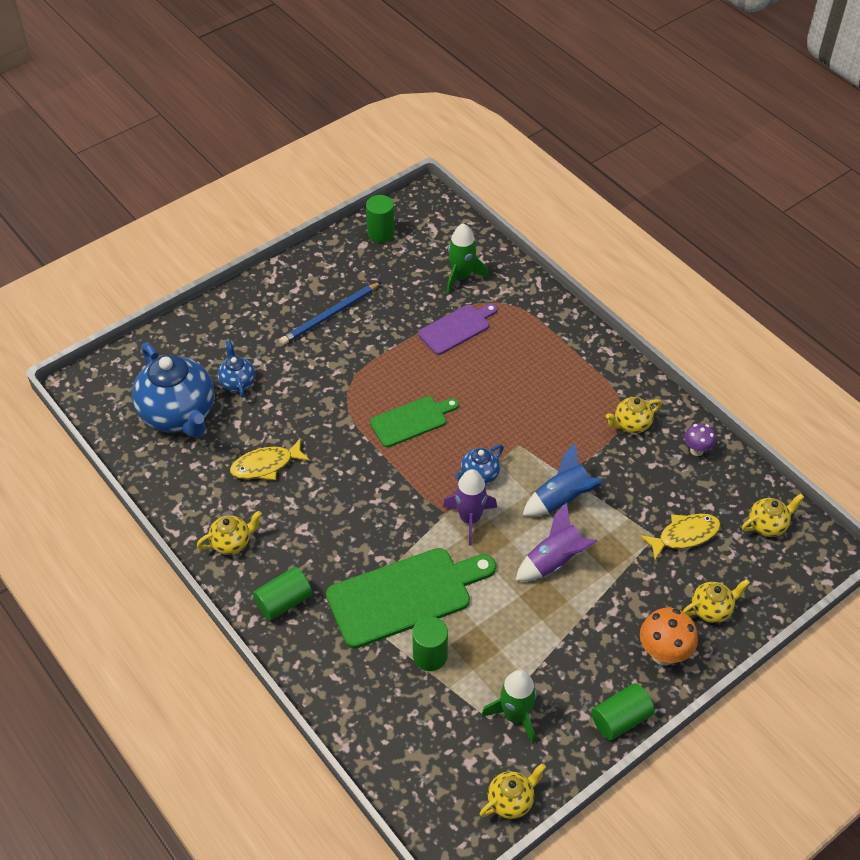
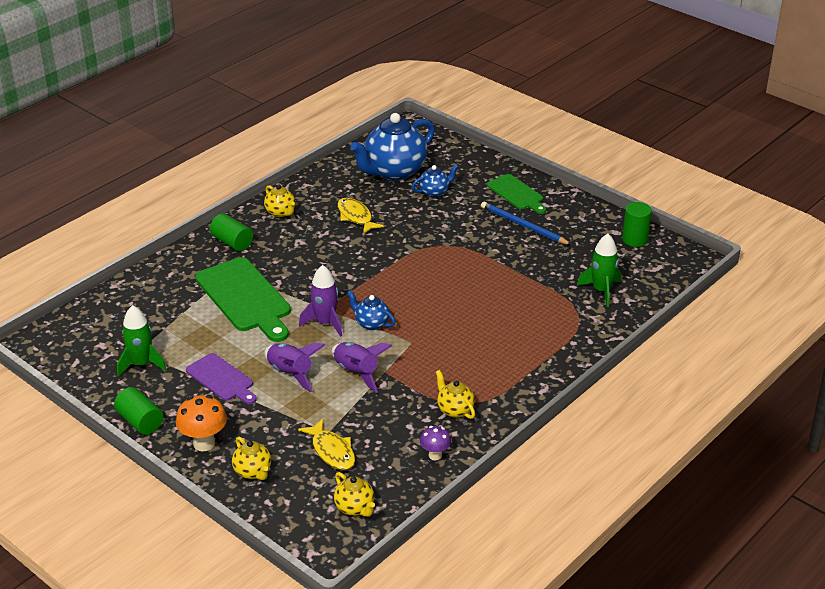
camera: 80 degrees right, 15 degrees down
green cutting board [370,396,459,447] -> green cutting board moved to [487,174,546,214]
green cylinder [412,617,448,671] -> none
purple cutting board [418,303,498,355] -> purple cutting board moved to [186,353,257,404]
yellow teapot [480,763,546,819] -> none
blue rocket [523,443,603,516] -> purple rocket [332,342,392,392]

